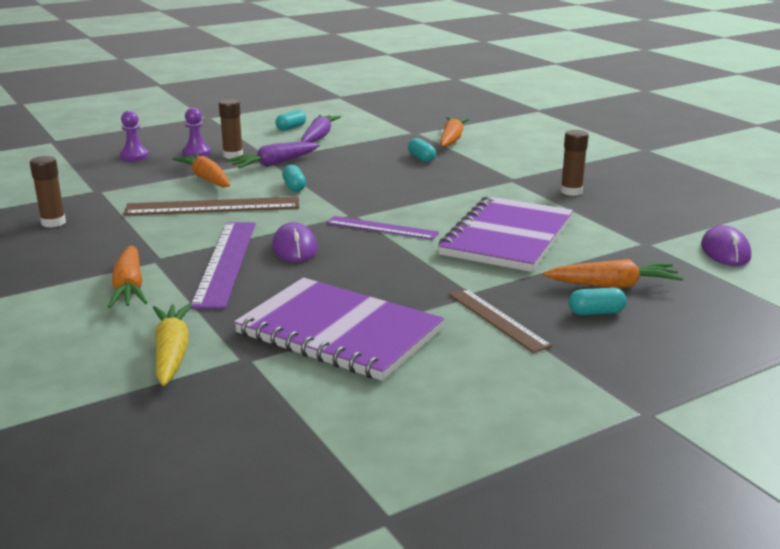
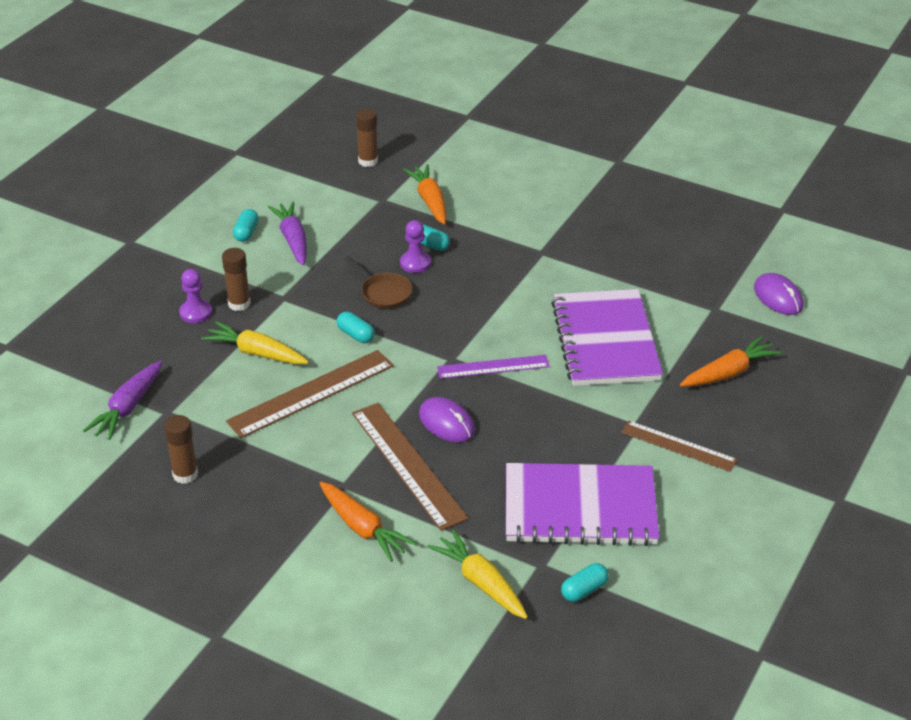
camera: 30 degrees left, 15 degrees up
purple pawn [120,111,149,161] -> purple pawn moved to [400,220,431,273]
orange carrot [173,153,230,187] -> yellow carrot [201,321,309,364]
purple ruler [190,222,256,309] -> brown ruler [352,403,469,531]
purple carrot [226,142,320,169] -> purple carrot moved to [83,361,162,440]
brown glue stick [561,130,589,196] -> brown glue stick moved to [356,109,378,167]
turquoise capsule [568,287,627,315] -> turquoise capsule moved to [561,563,609,602]
none -> brown pan [344,256,413,309]

